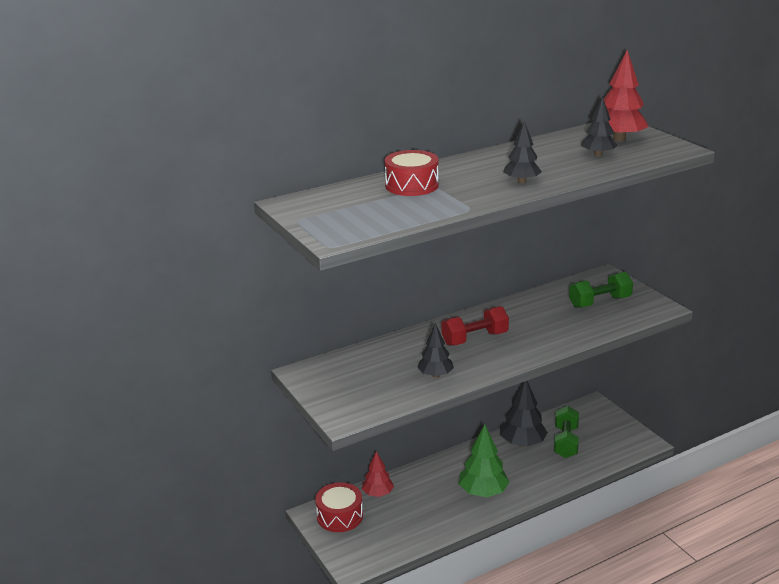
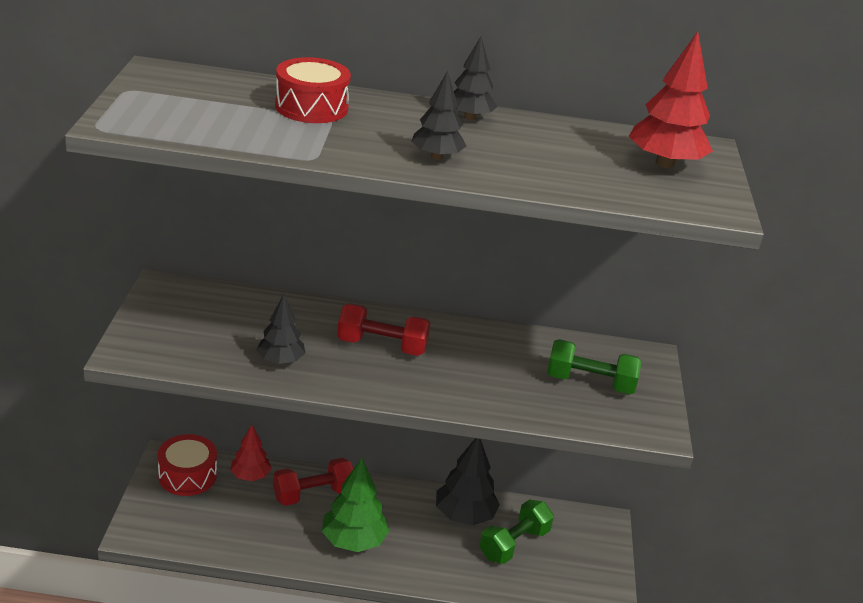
camera: 30 degrees right, 5 degrees up
black tree [581,97,618,157] -> black tree moved to [454,37,498,120]
none -> red dumbbell [273,458,353,506]

